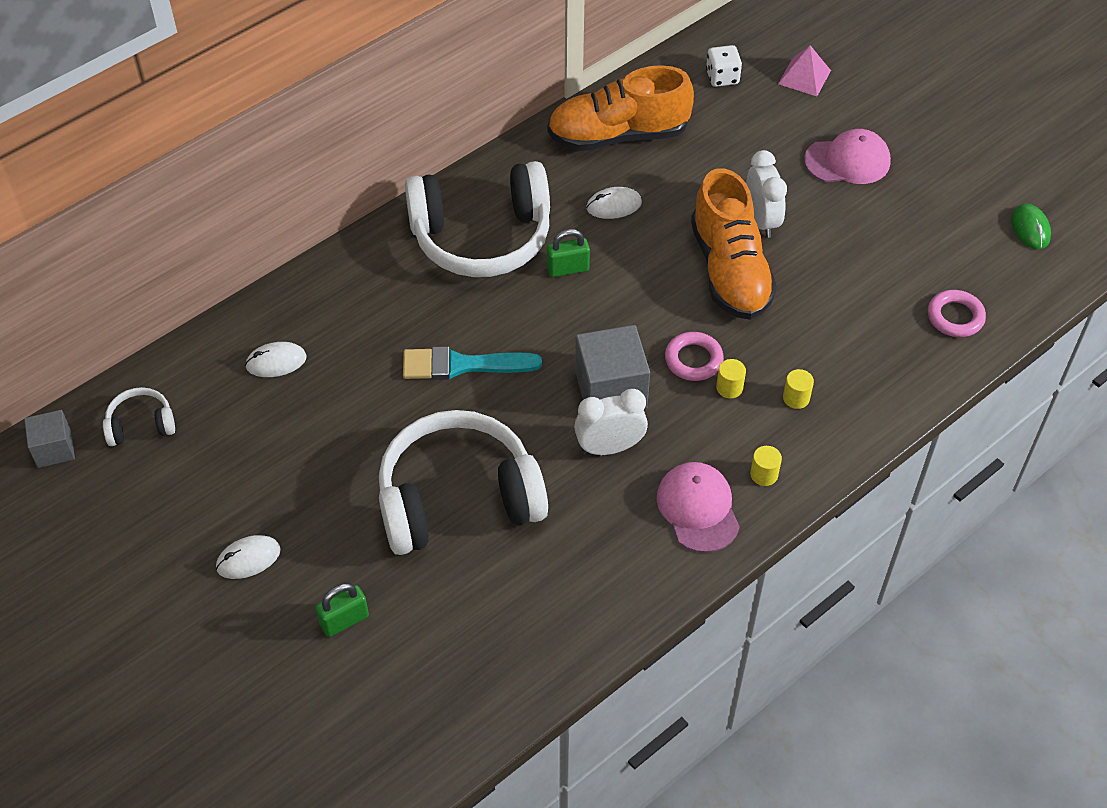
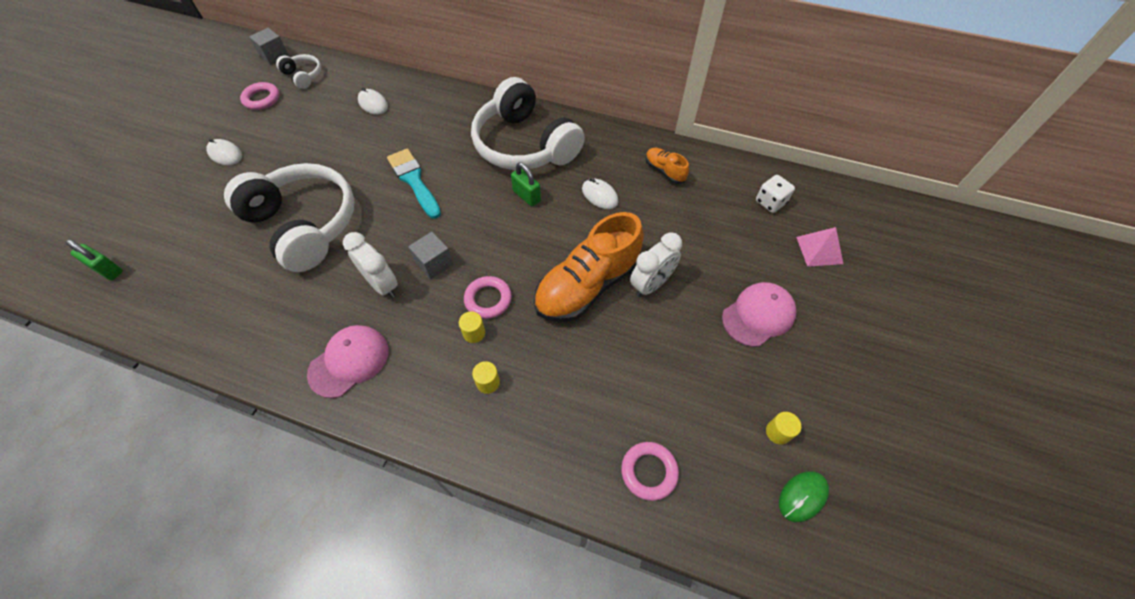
camera: 60 degrees right, 5 degrees up
green padlock [315,583,369,637] -> green padlock moved to [65,239,123,280]
orange shoe [547,65,694,151] -> orange shoe [646,148,689,184], size x0.46
grey cube [575,325,650,409] -> grey cube [408,232,453,279], size x0.60
yellow cylinder [750,446,782,486] -> yellow cylinder moved to [766,412,801,445]
pink cap [804,129,891,184] -> pink cap turned 90 degrees counterclockwise [722,282,796,347]
none -> pink ring [240,82,280,110]

